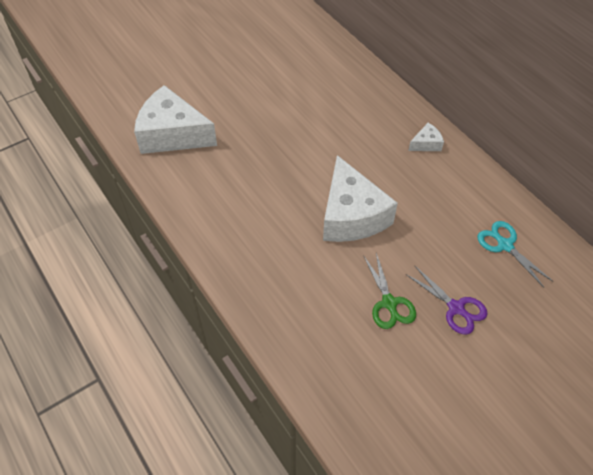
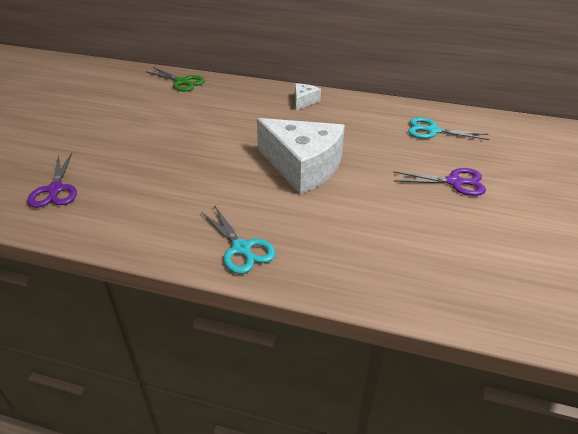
camera: 40 degrees left, 15 degrees down
white cheese [134,85,217,154] -> purple scissors [27,153,77,208]
green scissors [363,253,416,329] -> green scissors moved to [146,67,205,92]
none -> turquoise scissors [201,206,276,274]

